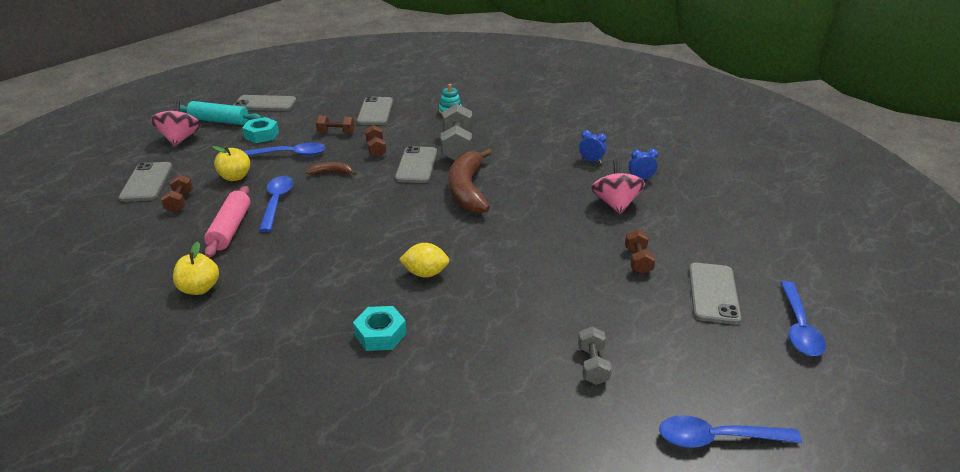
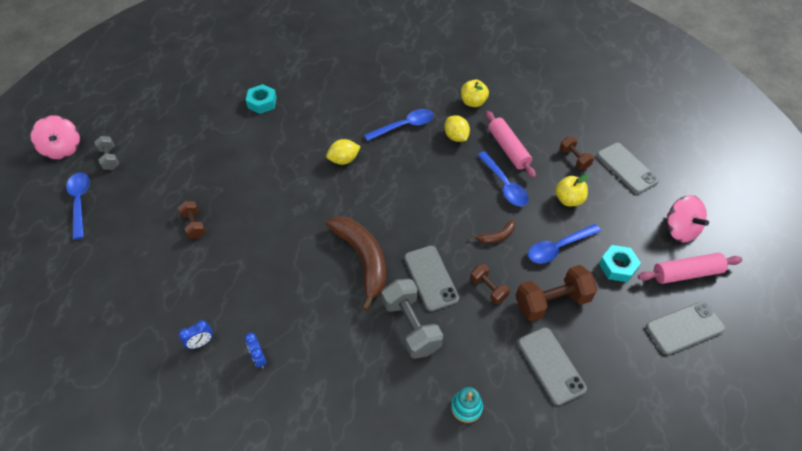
camera: 155 degrees right, 20 degrees up
turquoise rolling pin [180,101,262,125] -> pink rolling pin [638,253,742,284]
brown dumbbell [316,116,355,134] -> brown dumbbell [516,265,598,321], size x1.79
turquoise nut [353,306,407,351] -> turquoise nut moved to [246,84,277,114]
grey dumbbell [578,327,611,385] -> grey dumbbell moved to [95,136,119,170]
blue clock [579,130,607,163] -> blue clock turned 60 degrees clockwise [245,333,267,368]
pink spinning top [591,160,645,214] -> pink spinning top moved to [30,115,80,159]
blue spoon [659,415,802,448] -> blue spoon moved to [364,109,434,141]
grey phone [689,263,741,324] -> none
none -> yellow lemon [444,115,470,142]

